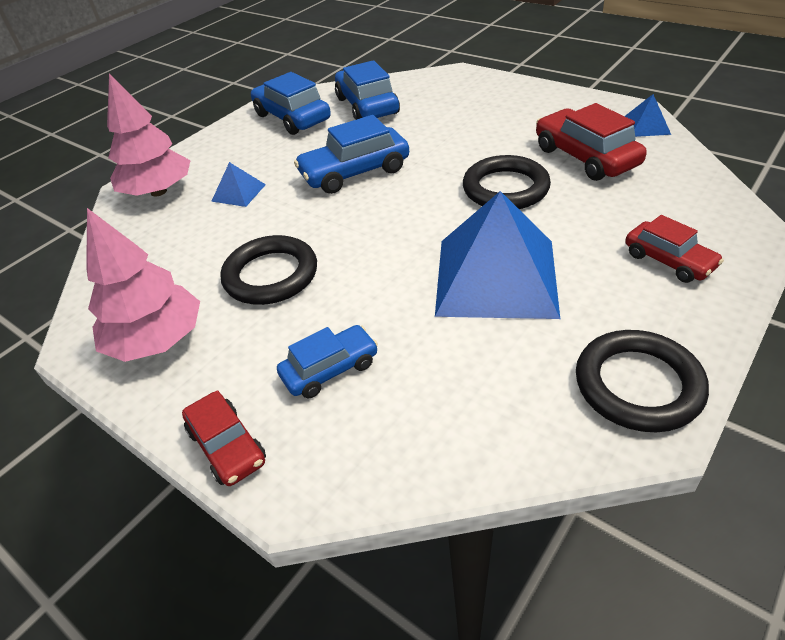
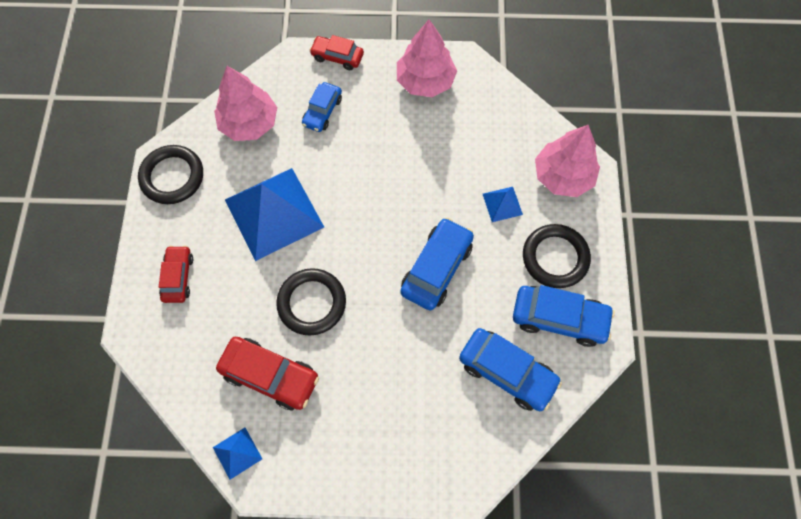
camera: 140 degrees right, 25 degrees up
black ring [220,235,317,305] -> black ring moved to [523,224,591,288]
red car [625,215,724,283] -> red car turned 75 degrees clockwise [159,245,193,303]
none -> pink tree [214,66,277,141]

